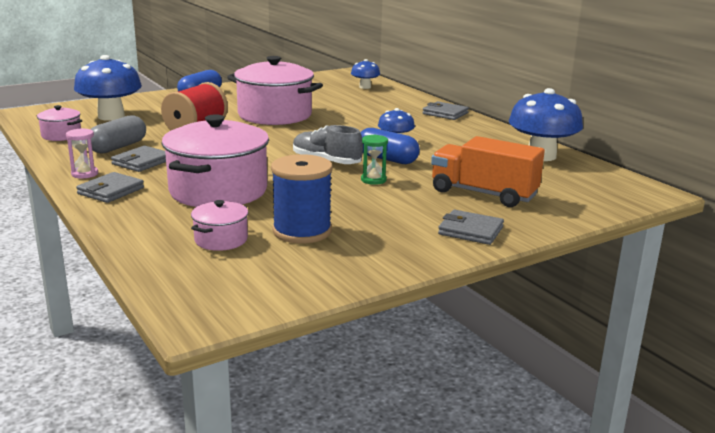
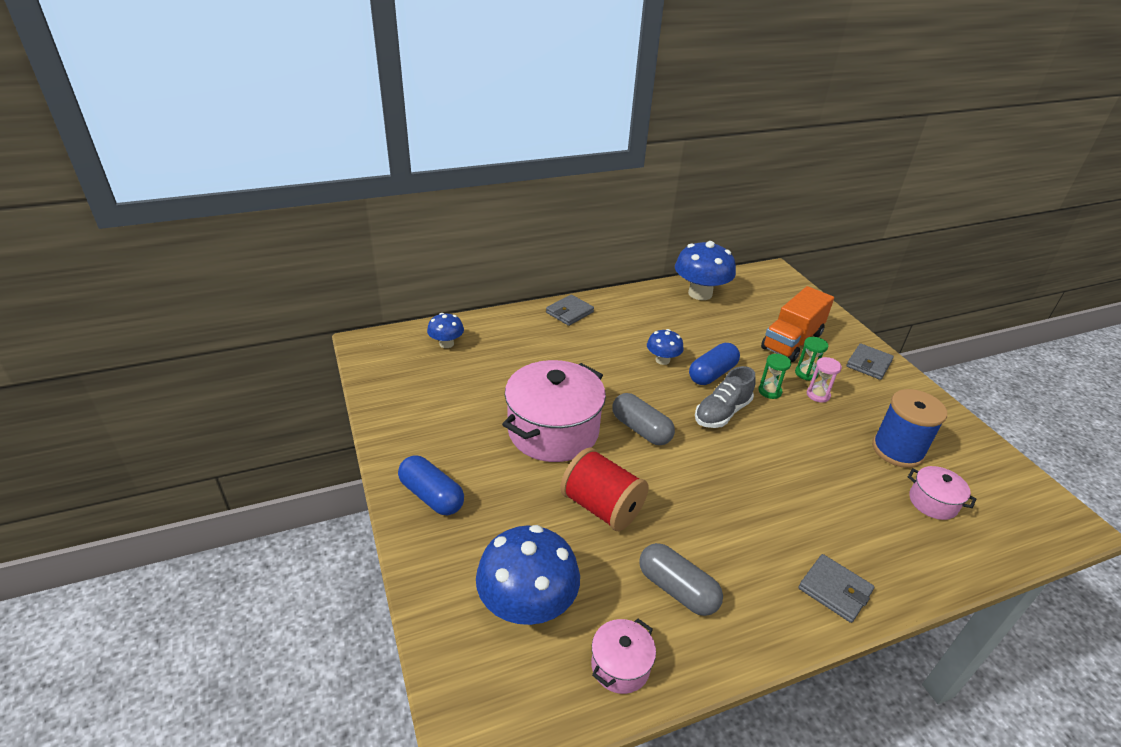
camera: 80 degrees left, 15 degrees up
pink hourglass [66,128,98,179] -> pink hourglass moved to [807,357,842,403]
grey wallet [111,146,166,172] -> none
pink pot [161,114,269,207] -> none
none -> grey capsule [612,393,675,445]
none -> green hourglass [795,337,828,380]

